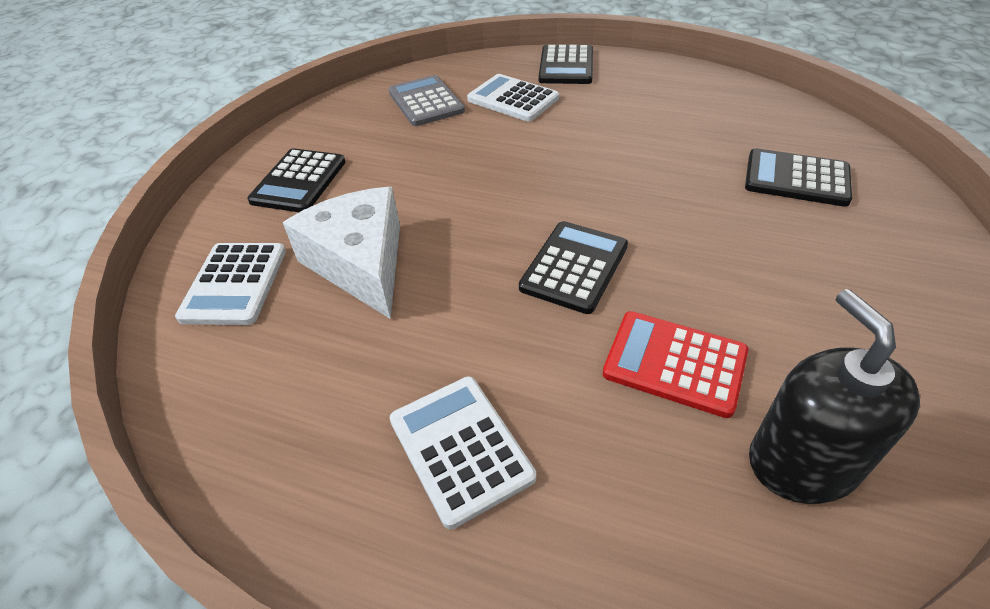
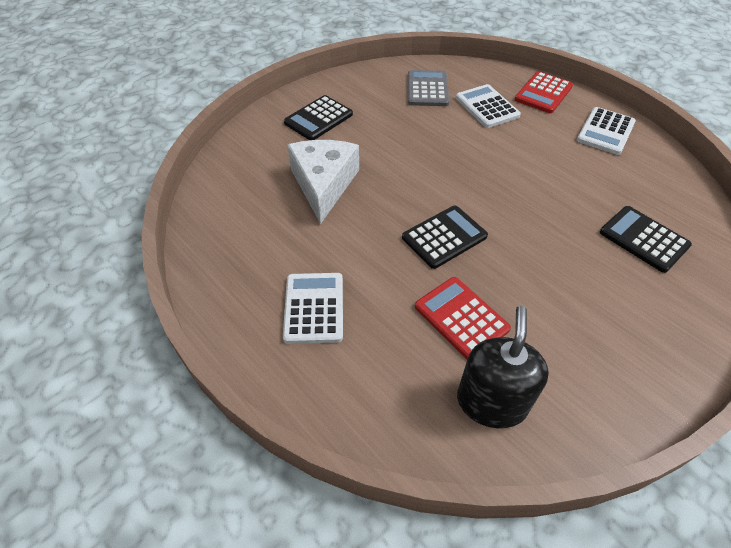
camera: 25 degrees right, 5 degrees up
white calculator [175,243,286,325] -> white calculator moved to [577,107,636,155]
black calculator [539,44,593,84] -> red calculator [515,71,573,113]

